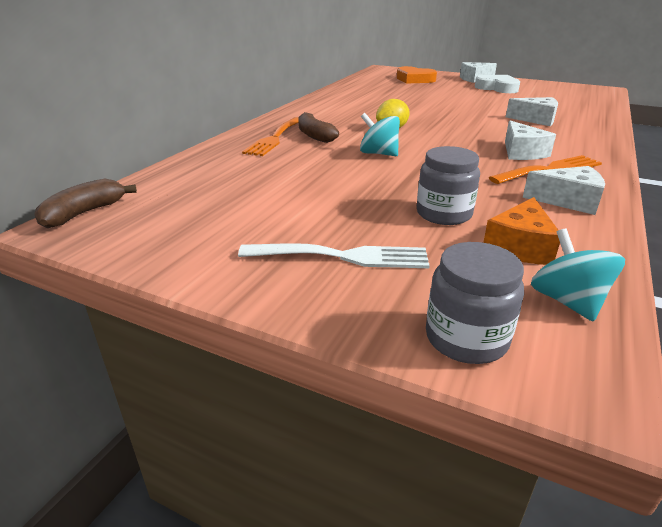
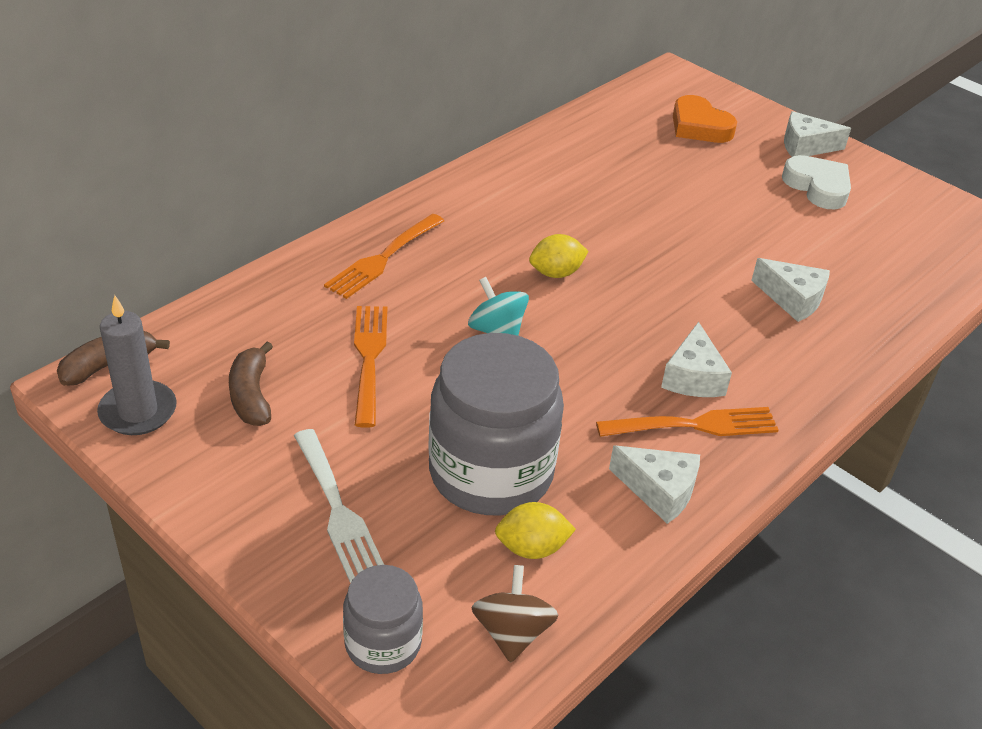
camera: 15 degrees right, 10 degrees up
white fork [238,243,430,268] -> white fork turned 45 degrees clockwise [294,429,384,583]
brown banana [298,112,339,143] -> brown banana moved to [229,341,273,426]
grey jar [417,146,480,225] -> grey jar [429,333,564,515], size x1.88
orange cheese [483,197,560,265] -> yellow lemon [495,502,576,559]
turquoise spinning top [531,229,625,322] -> brown spinning top [471,565,559,663]
none -> grey candle [97,295,177,435]
none -> orange fork [354,306,387,428]

